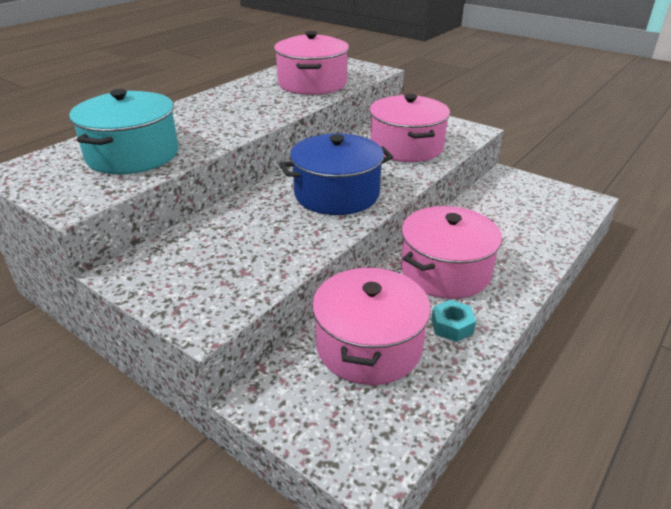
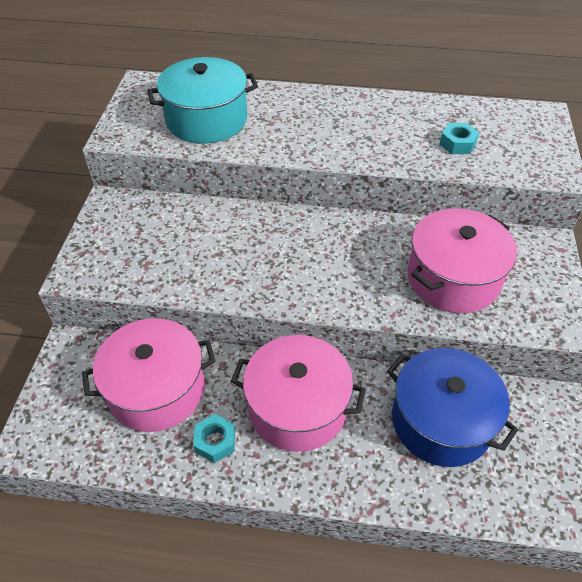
camera: 60 degrees right, 15 degrees up
pink pot [274,31,349,95] -> turquoise nut [440,123,479,154]
blue pot [279,133,393,215] -> blue pot moved to [387,348,518,467]

